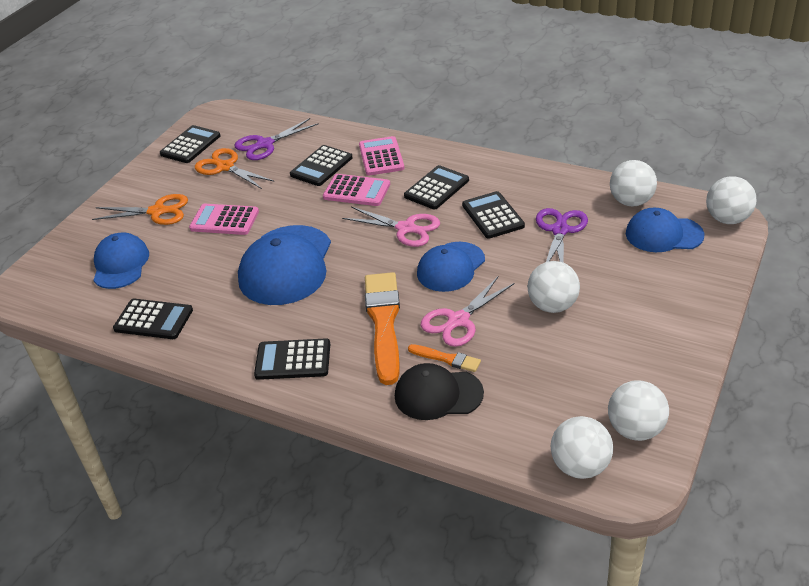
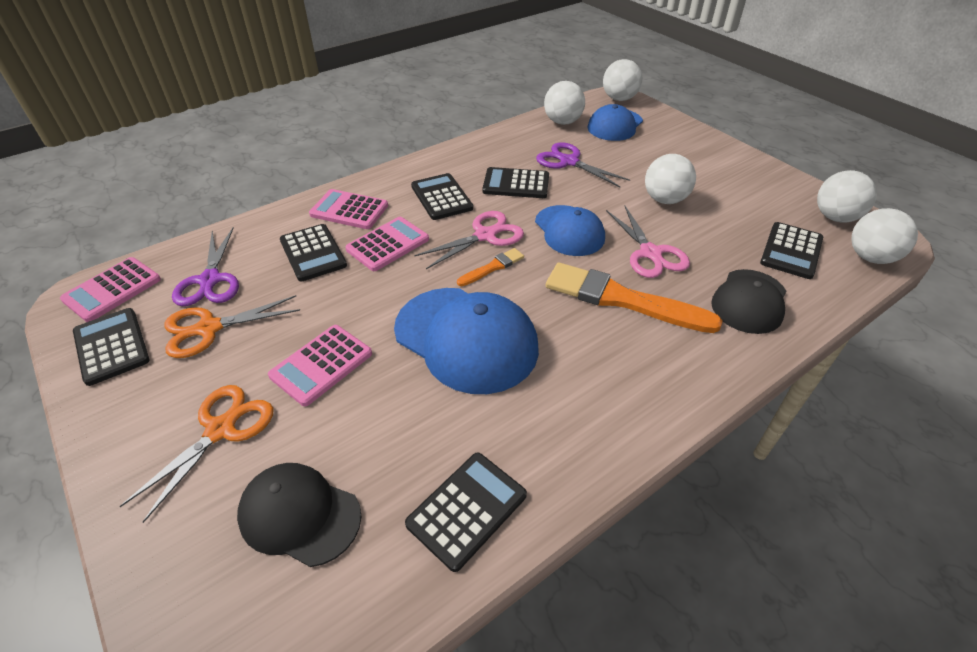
camera: 65 degrees left, 5 degrees up
blue cap [93,233,149,289] -> black cap [237,463,362,567]
black calculator [254,338,330,380] -> black calculator moved to [760,222,823,279]
orange brush [408,344,481,372] -> orange brush moved to [457,248,524,286]
none -> pink calculator [60,257,161,322]

